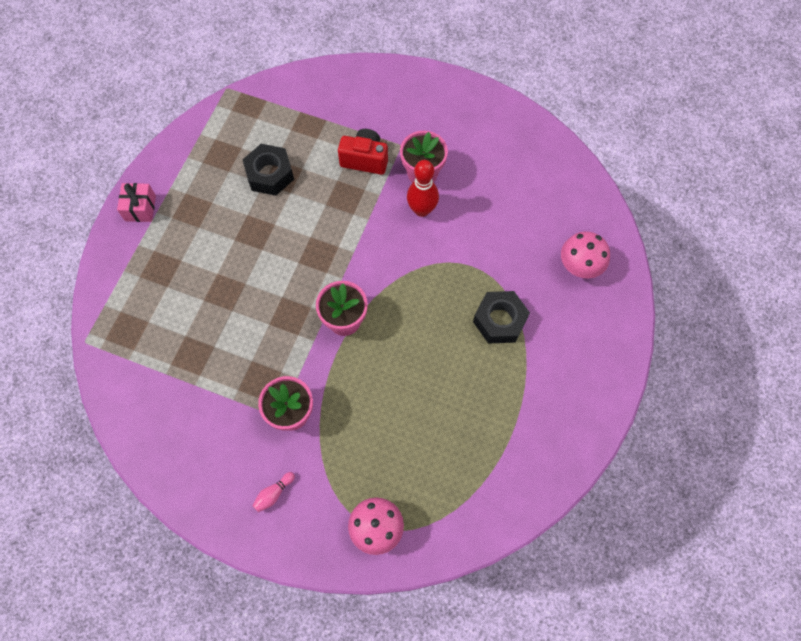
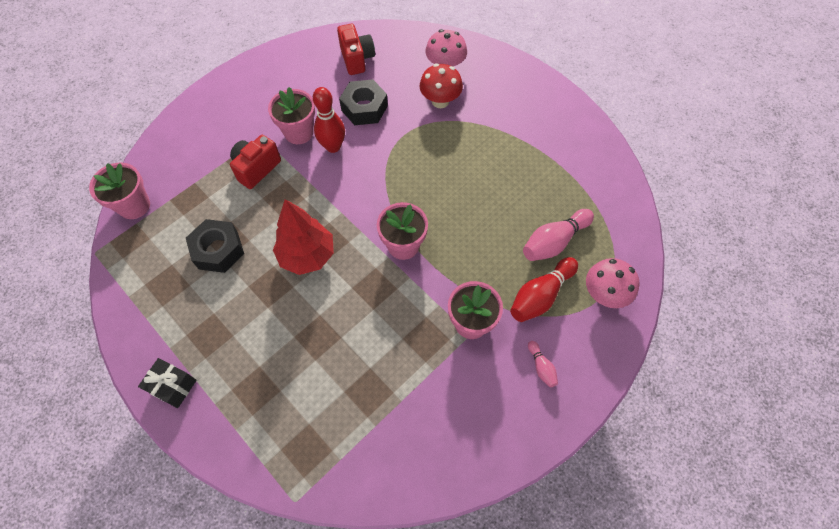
camera: 65 degrees left, 5 degrees down
pink gift [117,183,156,222] -> black gift [138,358,197,408]
black nut [473,291,530,344] -> black nut moved to [339,79,388,125]
none -> pink flower pot [89,163,150,219]
none -> red tree [273,199,334,275]
none -> red camera [337,24,375,75]
none -> red mushroom [420,63,463,108]
none -> red bowling pin [510,257,578,322]
none -> pink bowling pin [523,209,594,261]

